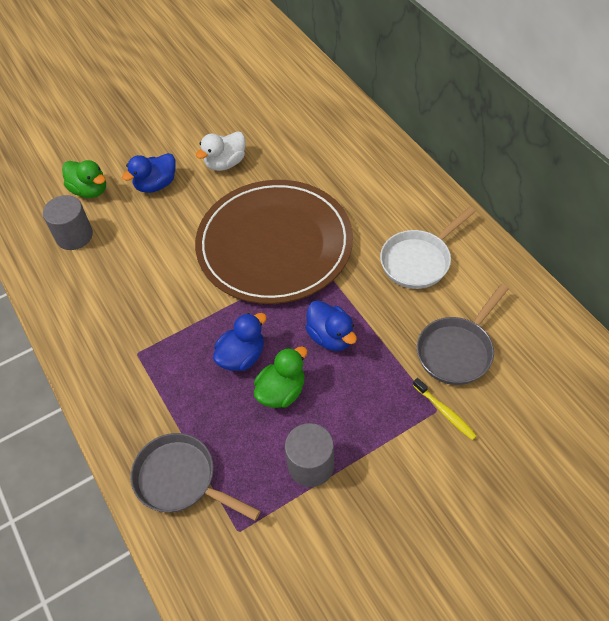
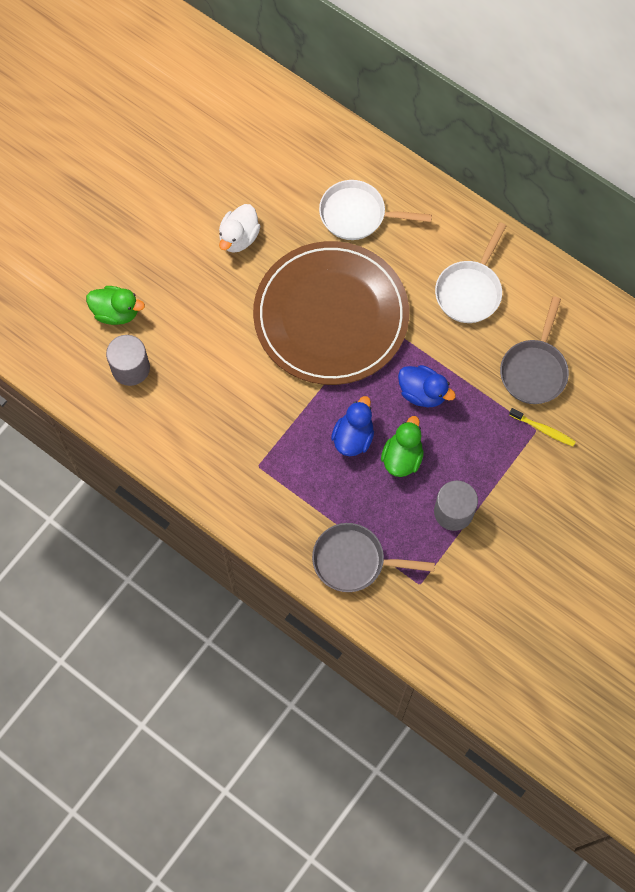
camera: 25 degrees left, 15 degrees up
blue duck [122,153,175,193] -> none
none -> white pan [319,180,432,240]

